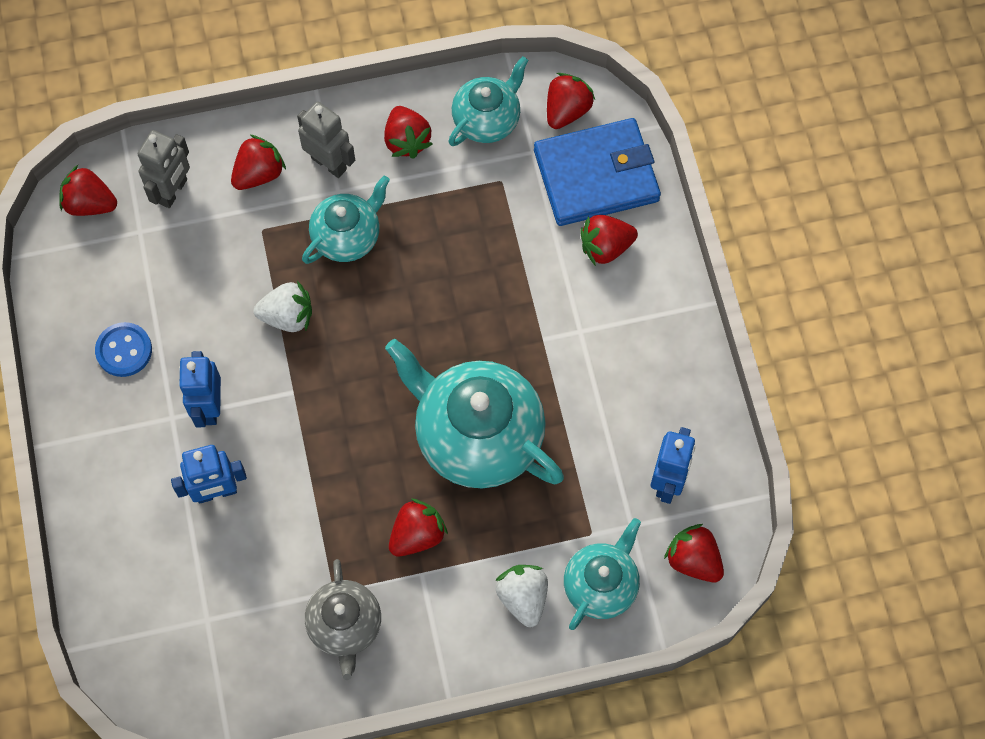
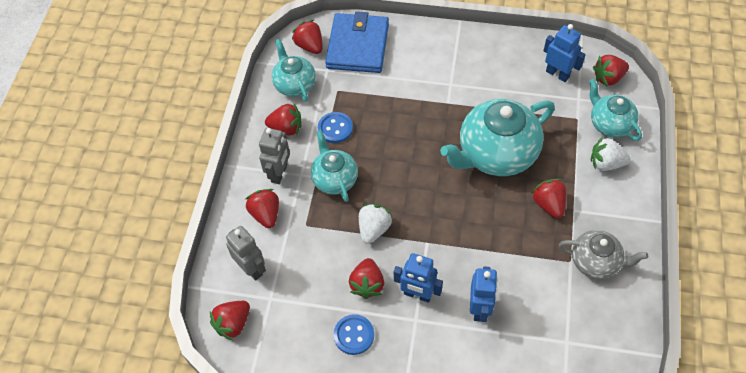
camera: 65 degrees left, 10 degrees down
grey robot [297,102,355,178] -> grey robot turned 135 degrees clockwise [259,128,290,184]
red strawberry [580,215,638,266] -> red strawberry moved to [349,258,384,299]
none -> blue button [318,112,353,143]

